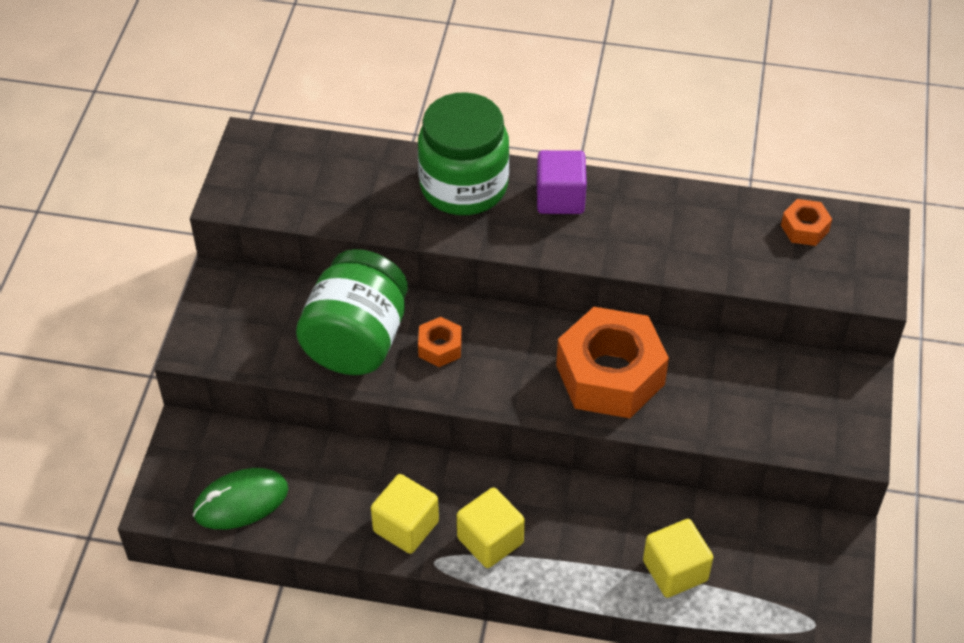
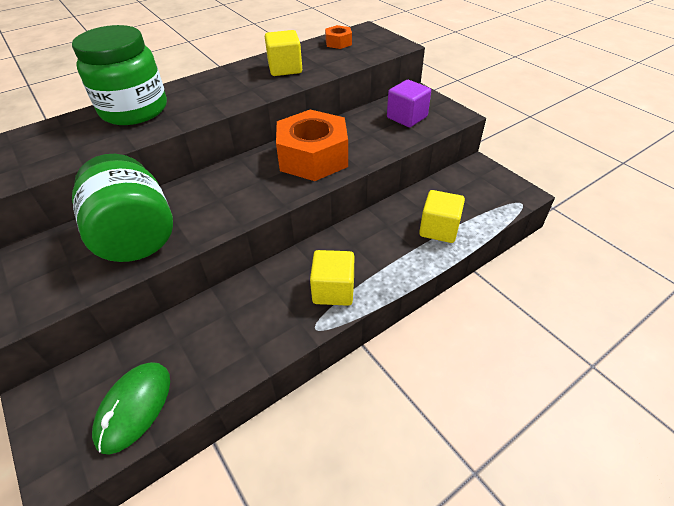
camera: 45 degrees left, 5 degrees down
yellow cube [371,474,439,554] -> yellow cube moved to [265,30,302,76]
orange nut [418,317,462,367] -> none
purple cube [537,150,587,214] -> purple cube moved to [387,80,431,127]

